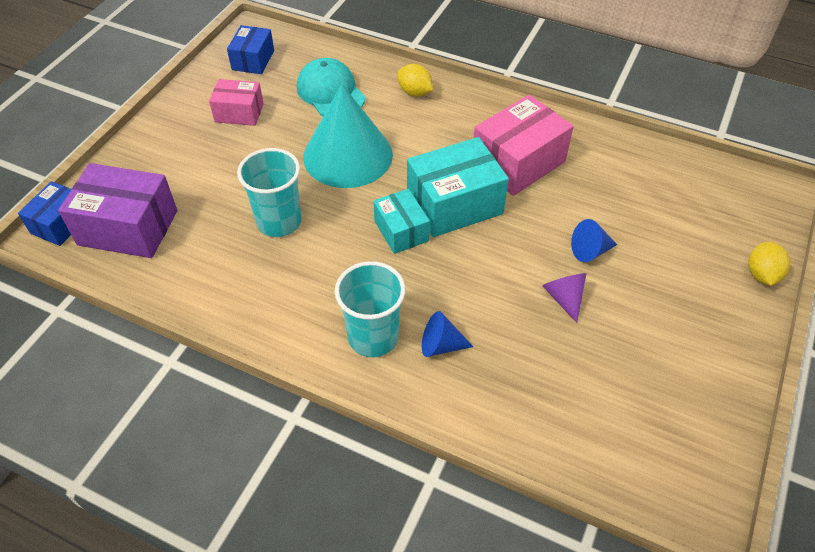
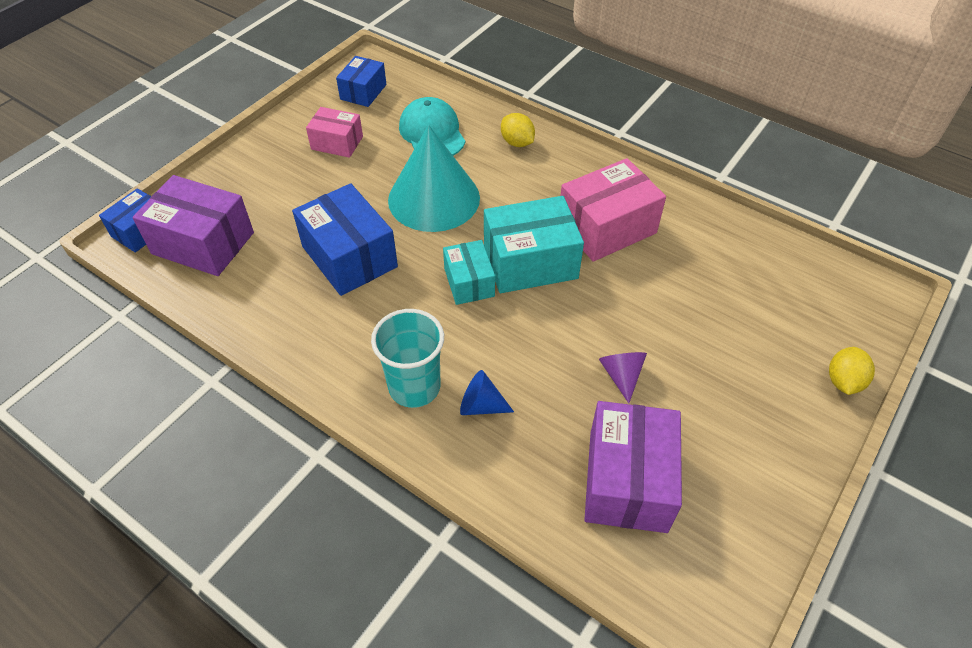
camera: 10 degrees right, 0 degrees up
turquoise cup [237,148,302,237] -> blue box [292,183,398,296]
blue cone [571,219,617,262] -> none
none -> purple box [584,401,682,533]

